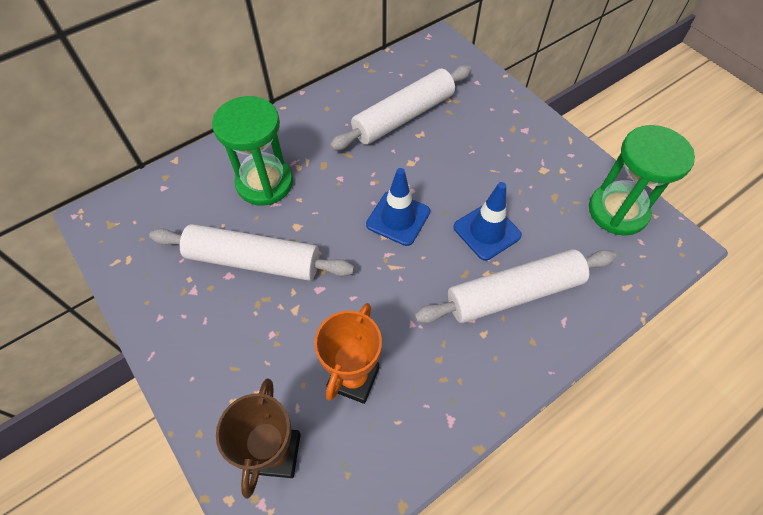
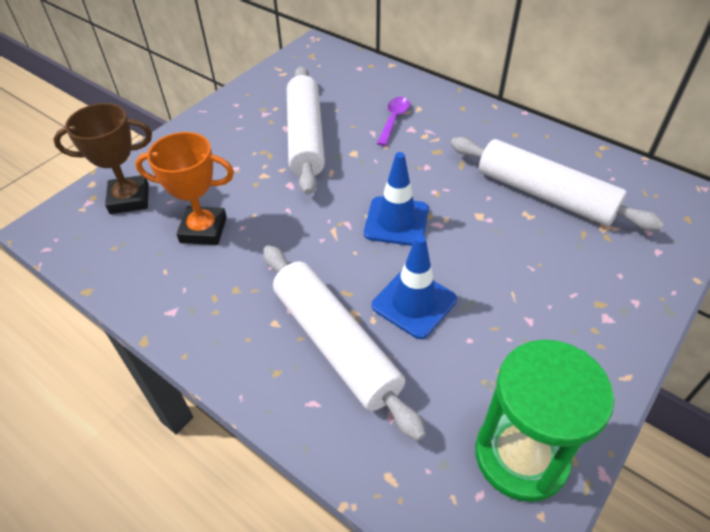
camera: 75 degrees right, 10 degrees down
green hourglass [212,96,293,206] -> purple spoon [377,97,410,146]

